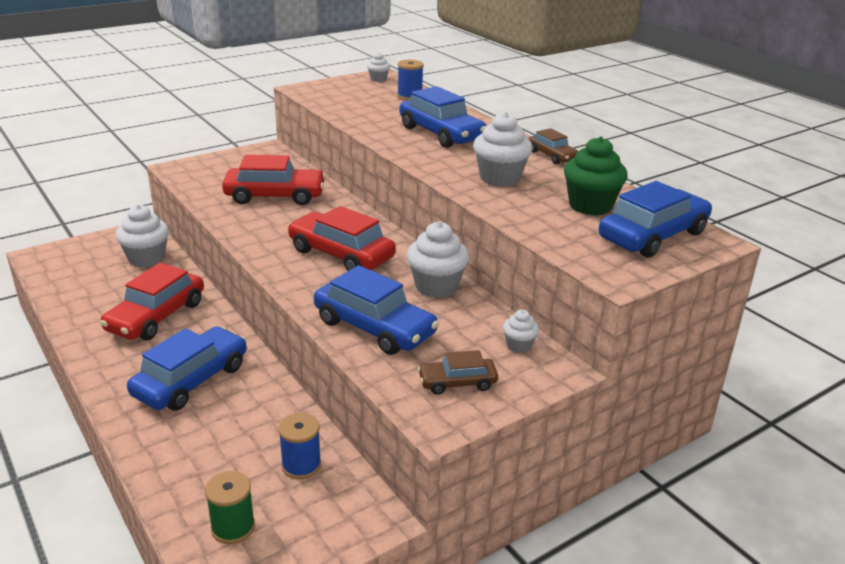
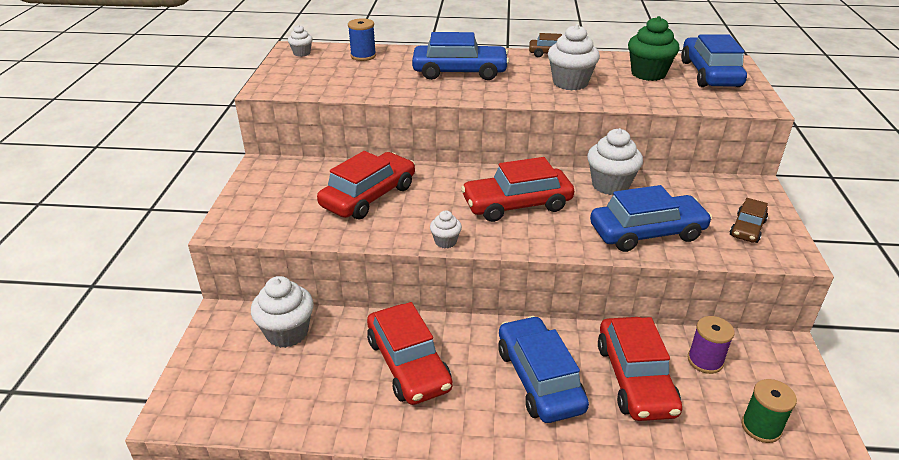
camera: 50 degrees left, 5 degrees up
blue spool [278,413,321,480] -> purple spool [688,316,735,374]
white cupcake [503,310,539,353] -> white cupcake moved to [430,210,462,248]
none -> red car [598,317,682,421]

